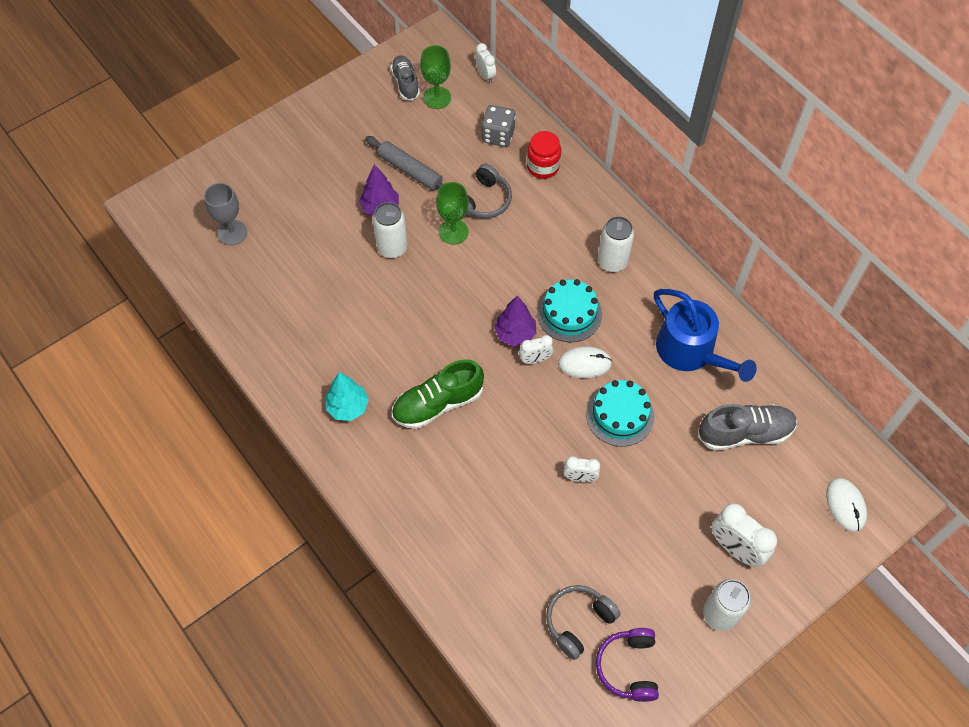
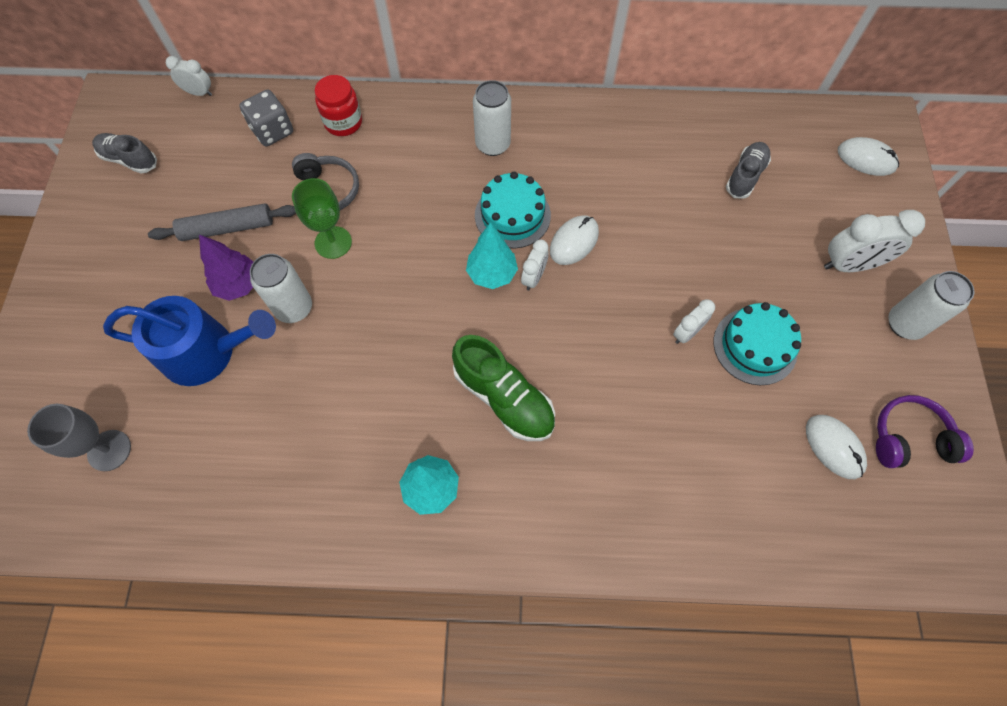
camera: 50 degrees left, 5 degrees up
green shoe [392,359,484,429] -> green shoe turned 60 degrees counterclockwise [452,335,555,441]
green goblet [420,45,451,109] -> none
purple tree [494,295,536,346] -> turquoise tree [466,222,518,289]
grey headphones [546,585,620,660] -> white mouse [806,415,867,479]
turquoise cake [586,380,654,447] -> turquoise cake moved to [714,302,801,385]
purple headphones [596,628,659,702] -> purple headphones turned 135 degrees clockwise [876,395,974,468]
blue watering can [654,289,757,382] -> blue watering can moved to [103,296,276,386]
grey shoe [698,404,797,451] -> grey shoe [726,142,771,199], size x0.66

